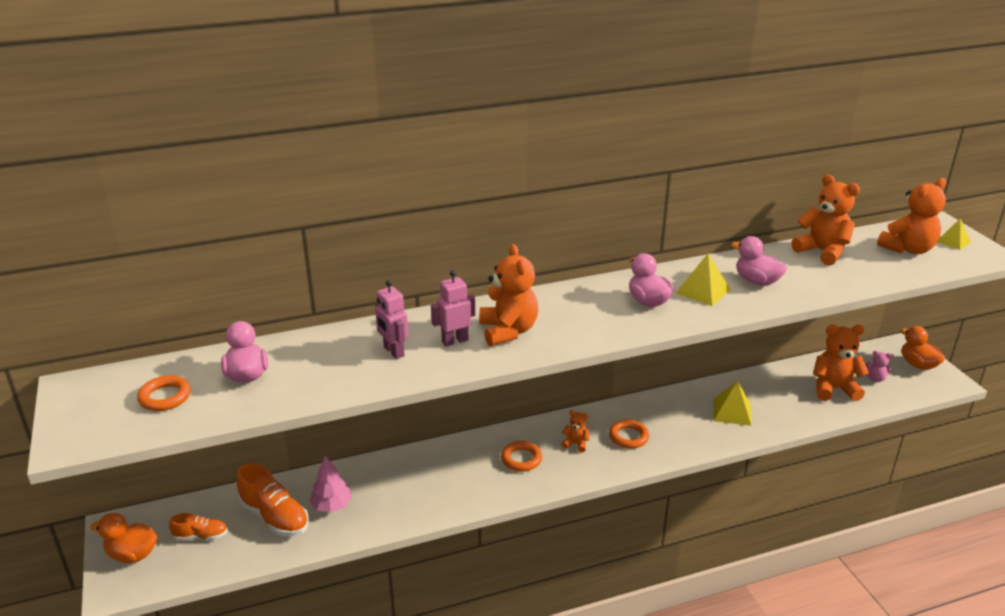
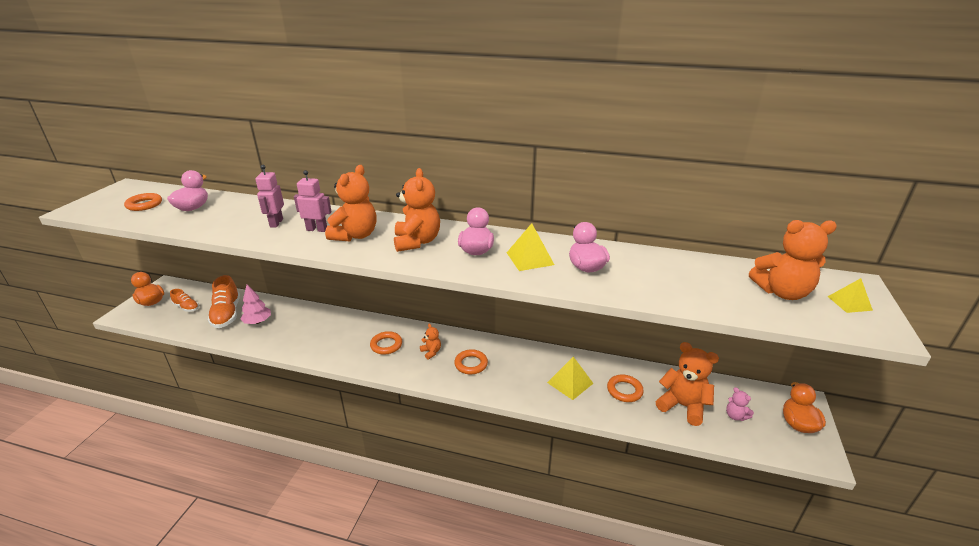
camera: 35 degrees right, 0 degrees up
orange teddy bear [791,174,860,266] -> orange teddy bear moved to [394,168,440,252]
none -> orange ring [607,375,644,402]

